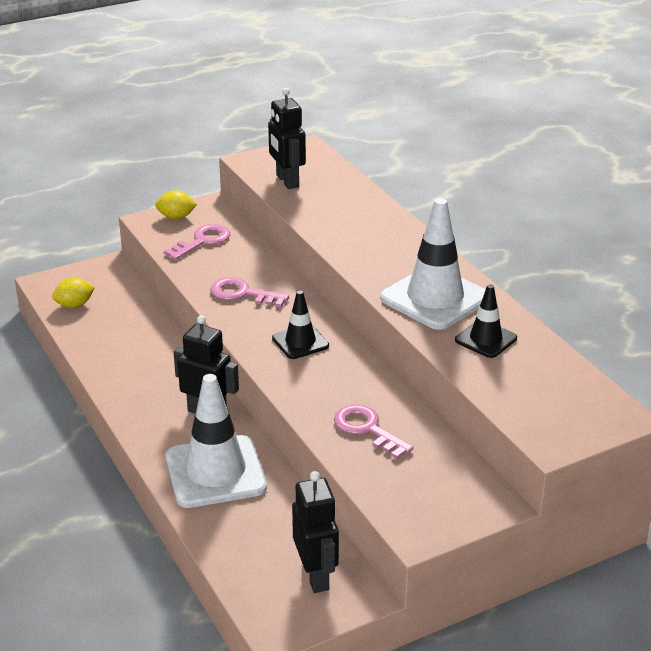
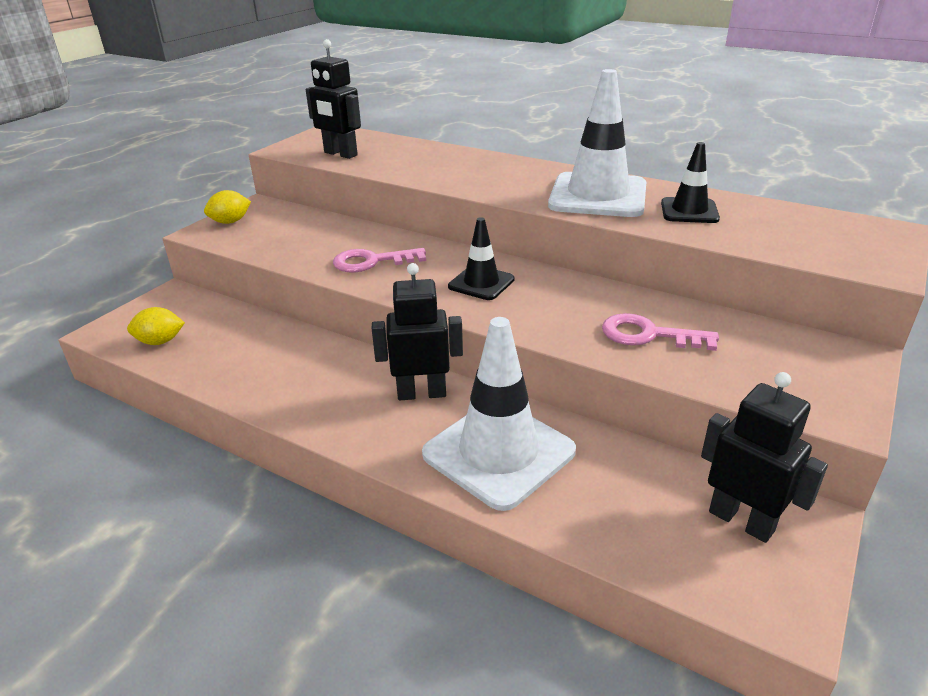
camera: 30 degrees left, 0 degrees up
yellow lemon [52,277,95,308] -> yellow lemon turned 45 degrees clockwise [127,307,185,345]
pink key [164,224,230,260] -> none

